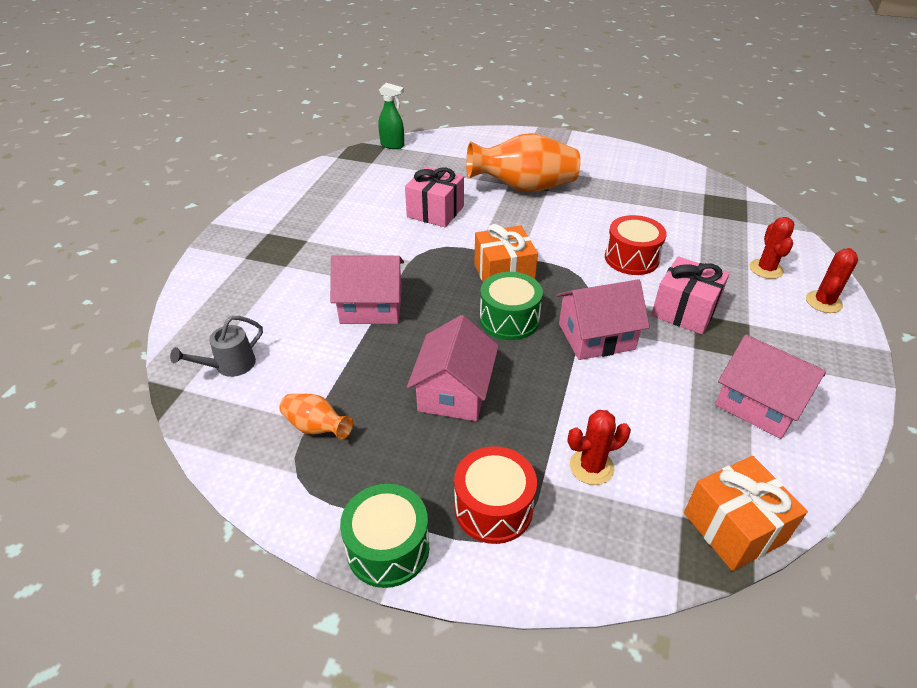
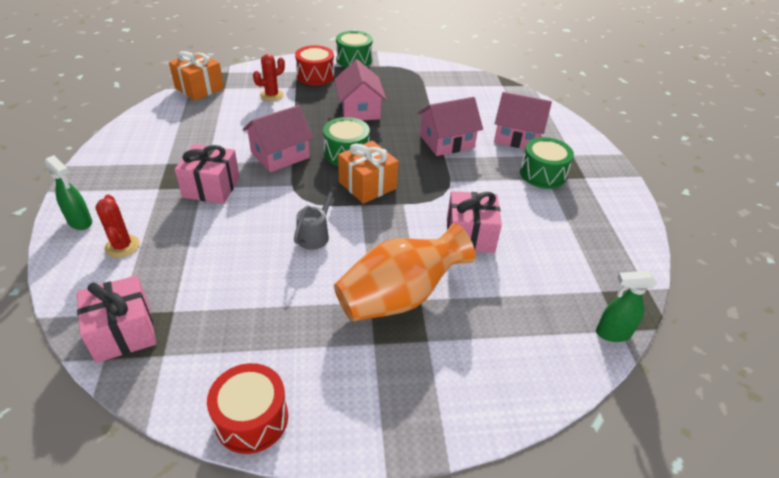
camera: 155 degrees right, 0 degrees up
grey watering can [170,316,263,377] -> grey watering can moved to [294,185,339,250]
orange vase [279,394,353,440] -> none
red drum [605,215,667,275] -> red drum moved to [207,363,288,454]
pink house [715,334,826,439] -> pink house moved to [494,92,552,149]
red cactus [806,248,858,313] -> green spray bottle [45,155,92,230]
none -> pink gift [77,275,156,363]
none -> green drum [520,137,574,189]

